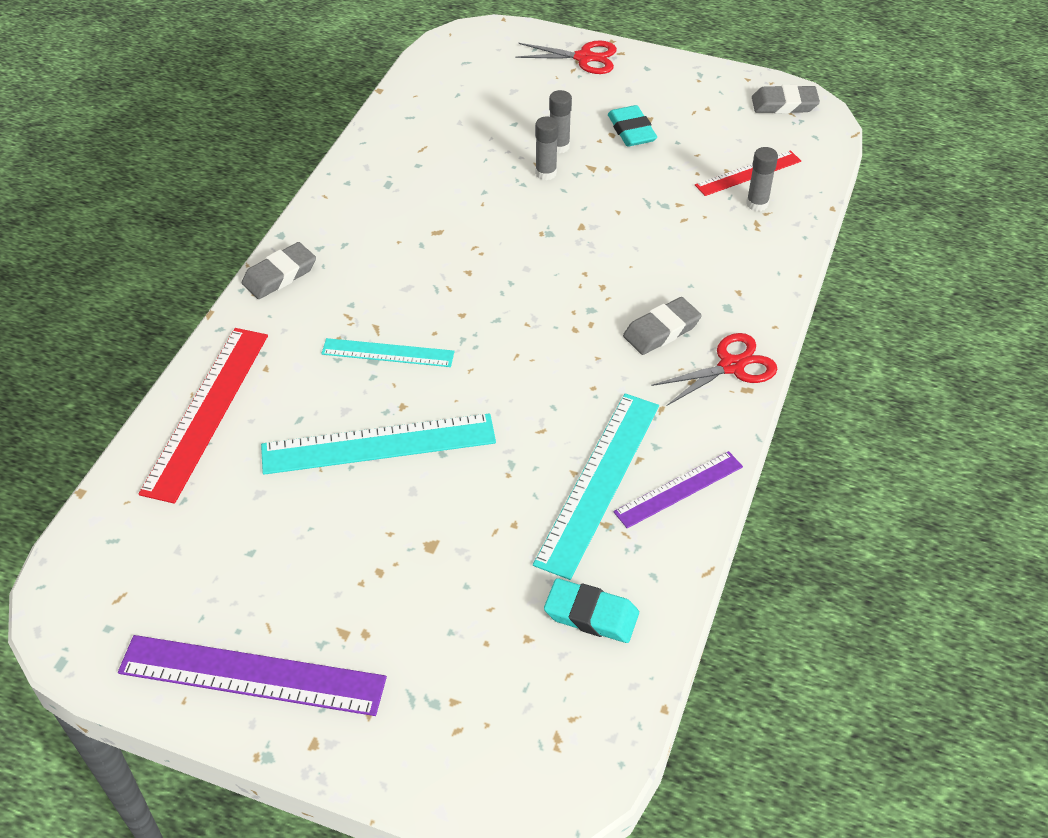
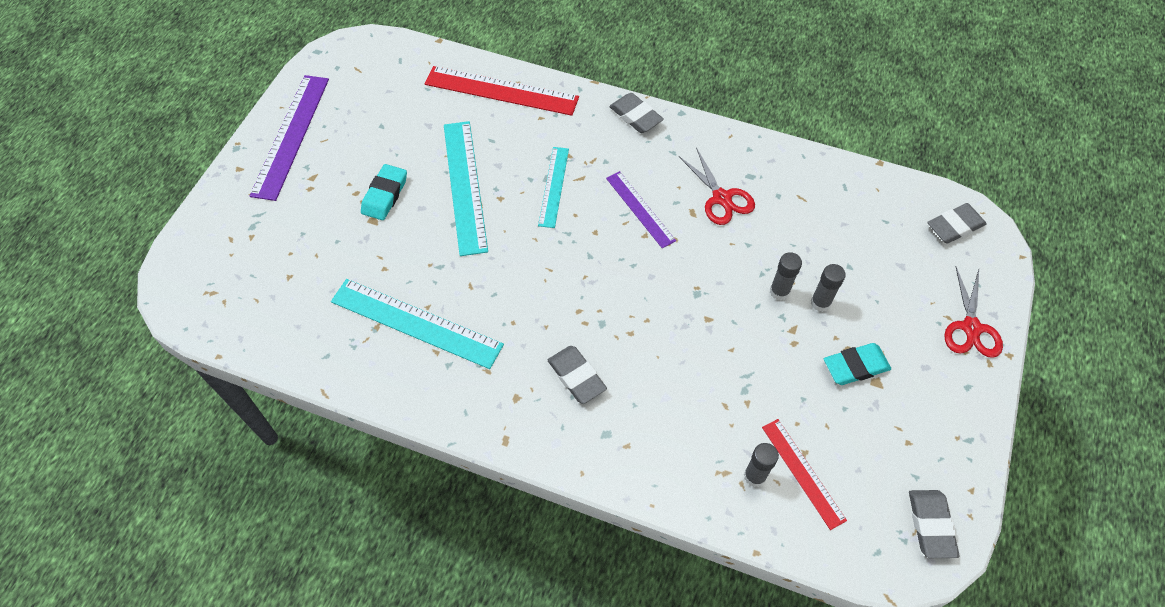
camera: 90 degrees right, 10 degrees up
turquoise eraser [544,578,639,643] -> turquoise eraser moved to [361,164,407,220]
purple ruler [613,451,743,528] -> purple ruler moved to [606,171,676,248]
red scissors [651,333,778,406] -> red scissors moved to [679,147,755,225]
none -> grey eraser [928,203,987,244]

